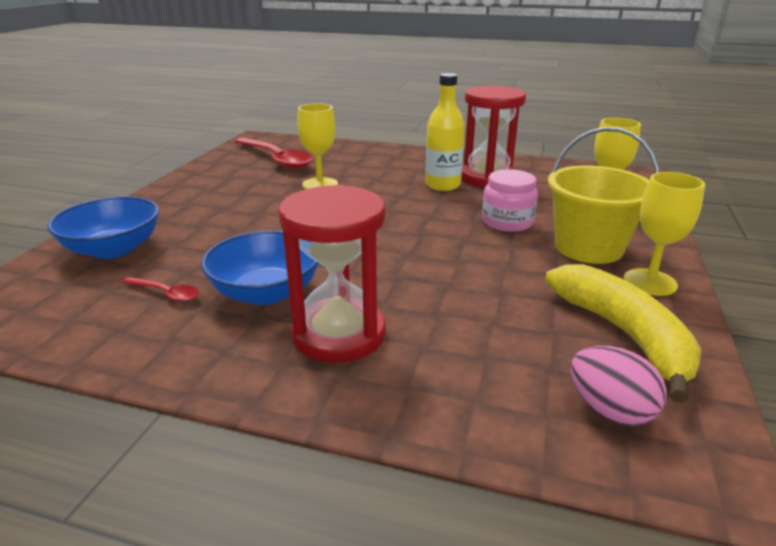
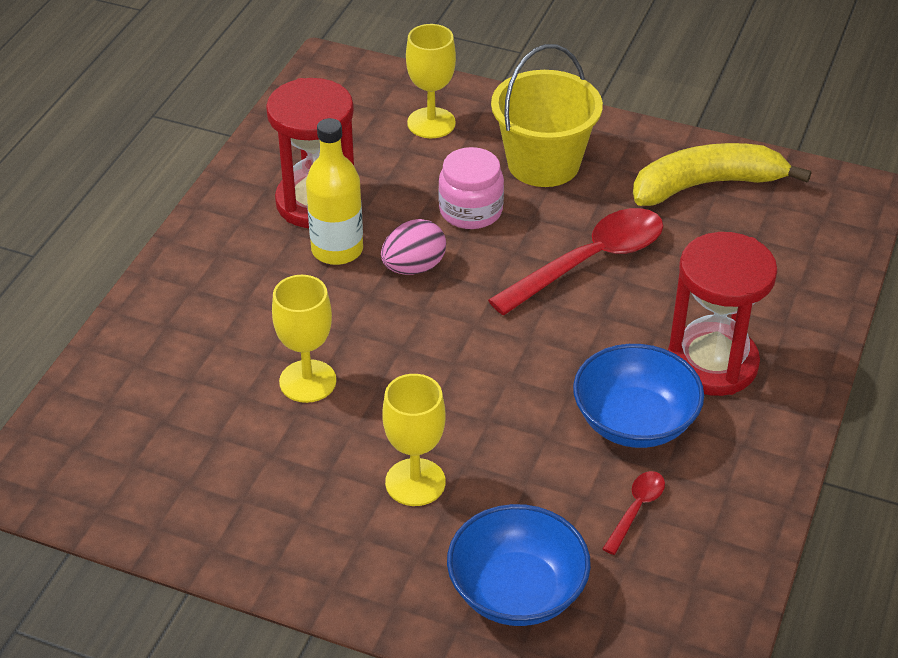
camera: 85 degrees left, 15 degrees up
red spoon [235,138,313,169] -> red spoon moved to [488,208,663,315]
pink egg [571,346,667,426] -> pink egg moved to [381,219,446,275]
yellow goblet [624,172,705,296] -> yellow goblet moved to [382,374,446,506]

